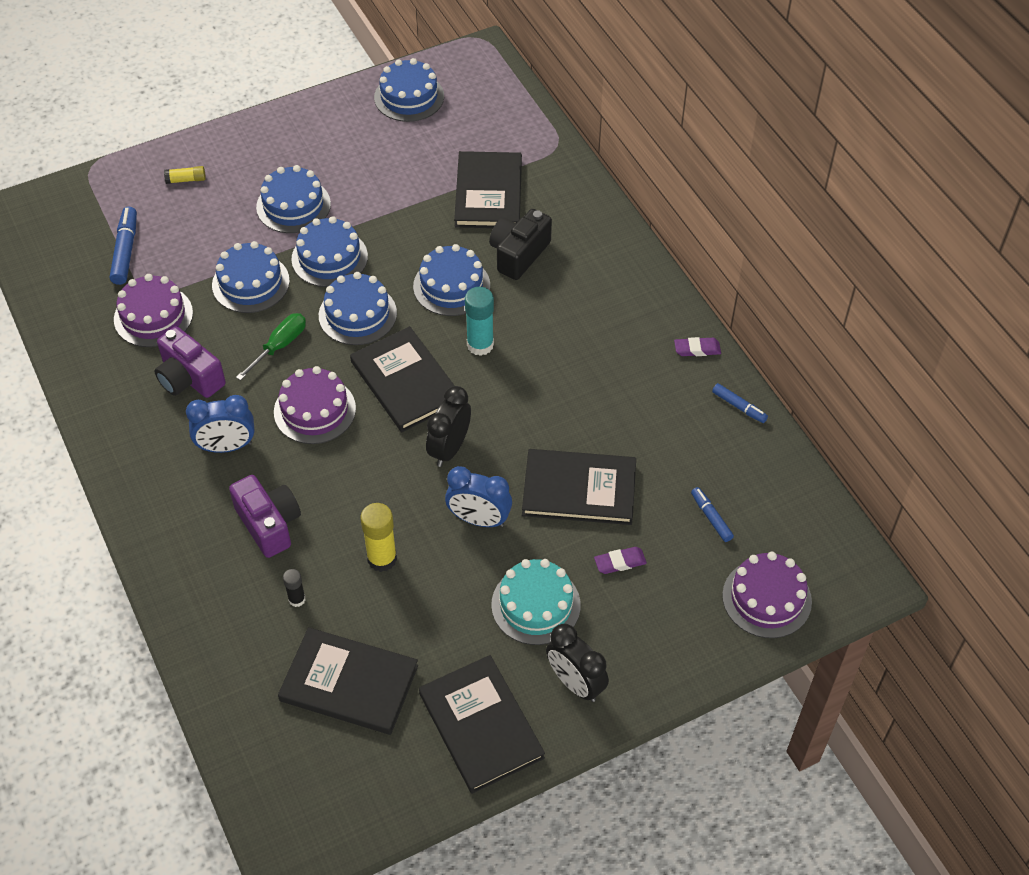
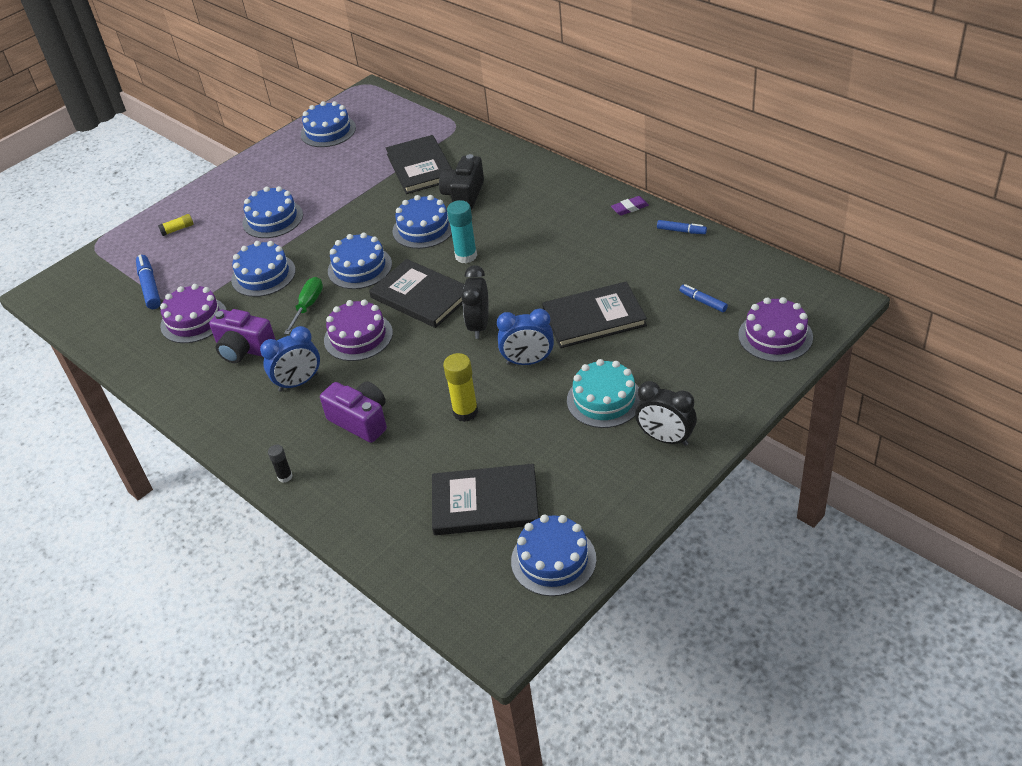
camera: 15 degrees left, 10 degrees down
black glue stick [283,569,306,607] -> black glue stick moved to [268,444,292,483]
blue cake [291,216,368,287] -> blue cake moved to [511,515,596,596]
black book [419,655,545,794] -> none
purple eraser [594,547,647,574] -> none

